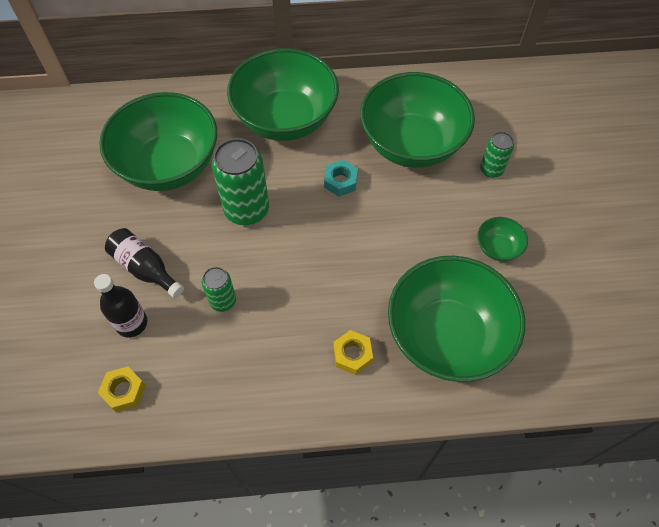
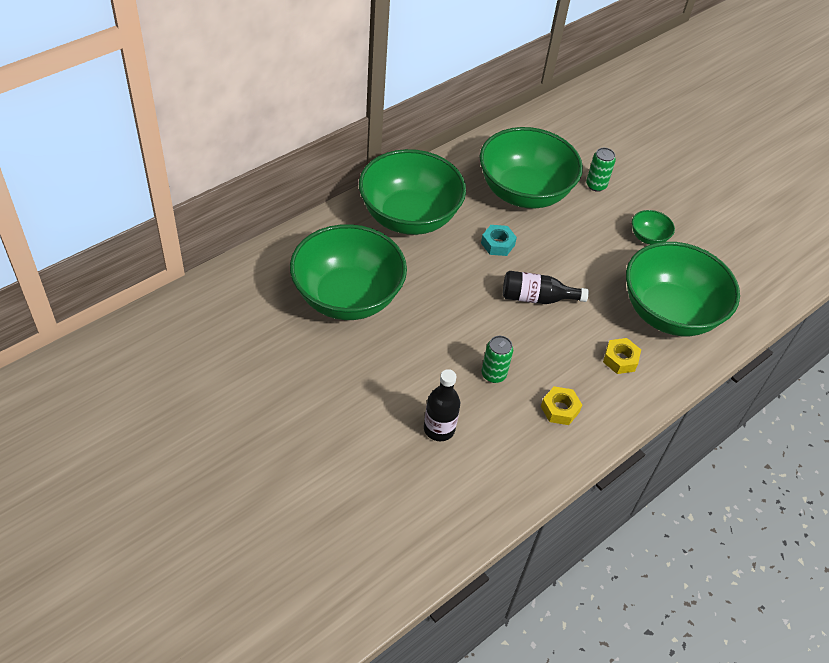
camera: 40 degrees left, 10 degrees down
yellow nut [98,366,146,412] -> yellow nut moved to [541,386,582,425]
black bottle [105,228,184,298] -> black bottle moved to [503,271,589,304]
green can [212,138,269,225] -> none

